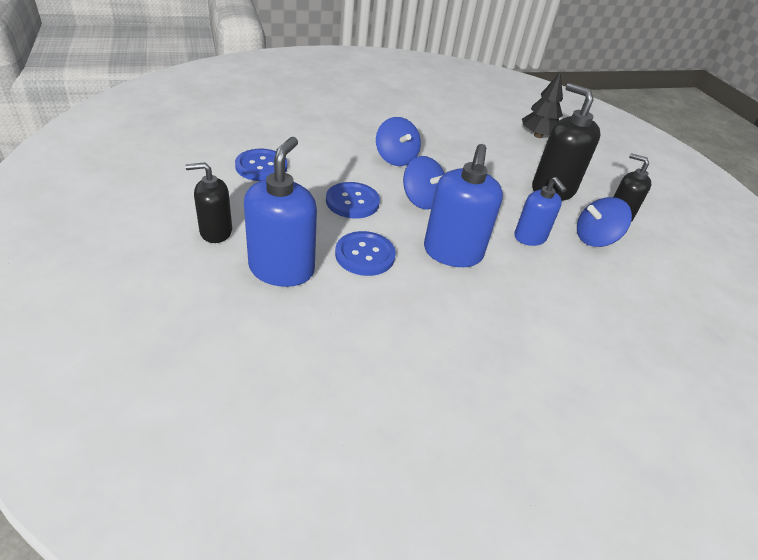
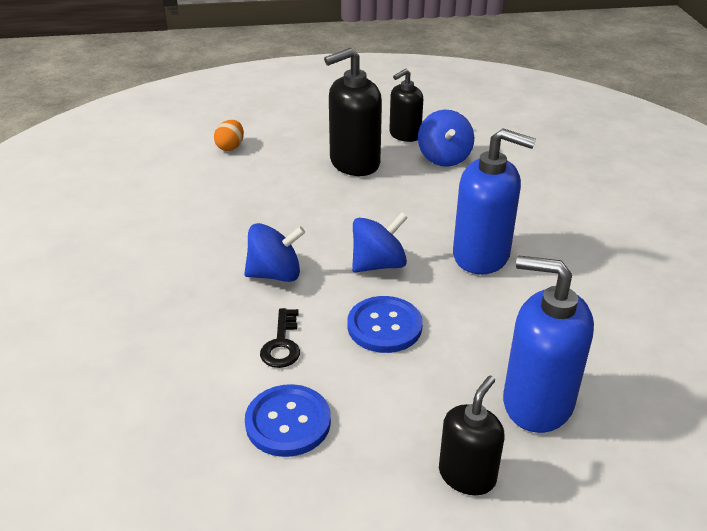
camera: 75 degrees left, 5 degrees down
black soap dispenser [185,162,232,243] -> black soap dispenser turned 150 degrees counterclockwise [439,375,504,495]
blue button [335,231,396,276] -> none
blue soap dispenser [514,177,567,246] -> none
black tree [522,71,563,138] -> orange egg [214,120,244,151]
none -> black key [260,308,300,368]

